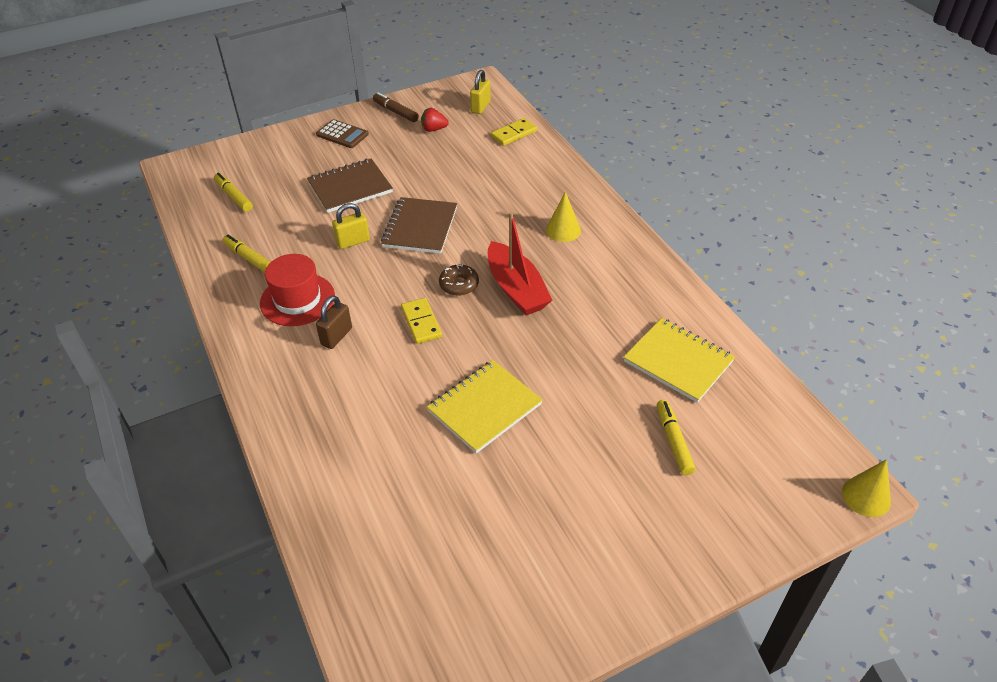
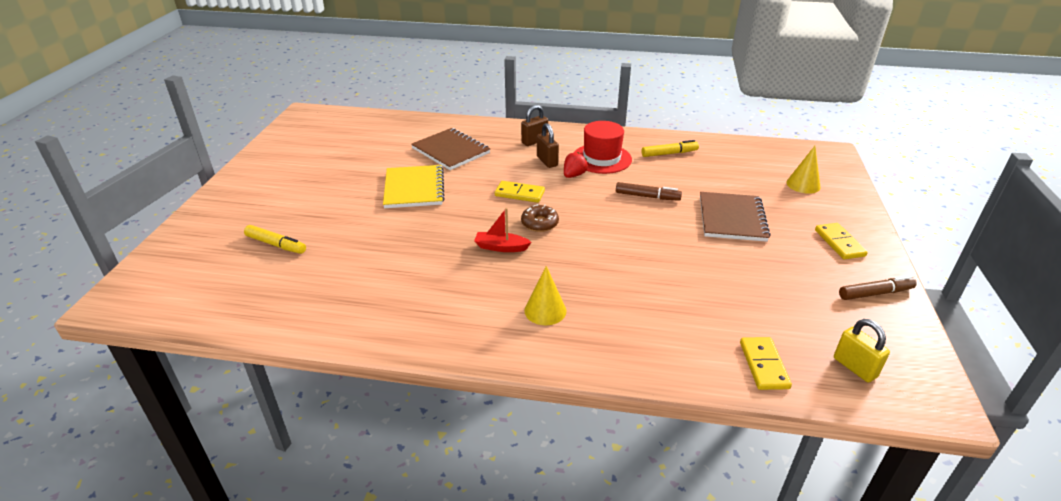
camera: 125 degrees right, 10 degrees down
yellow marker [214,173,253,212] -> none
brown calculator [316,119,369,148] -> yellow domino [815,223,868,259]
yellow padlock [332,203,370,249] -> brown marker [616,182,682,201]
brown notebook [381,197,457,254] -> brown notebook moved to [411,128,490,170]
red strawberry [421,108,449,132] -> red strawberry moved to [564,152,588,178]
red boat [488,212,552,315] -> red boat [474,208,532,252], size x0.55
yellow notebook [623,318,735,403] -> none
yellow cone [842,459,891,517] -> yellow cone moved to [786,146,820,194]
none -> brown padlock [521,105,548,146]

